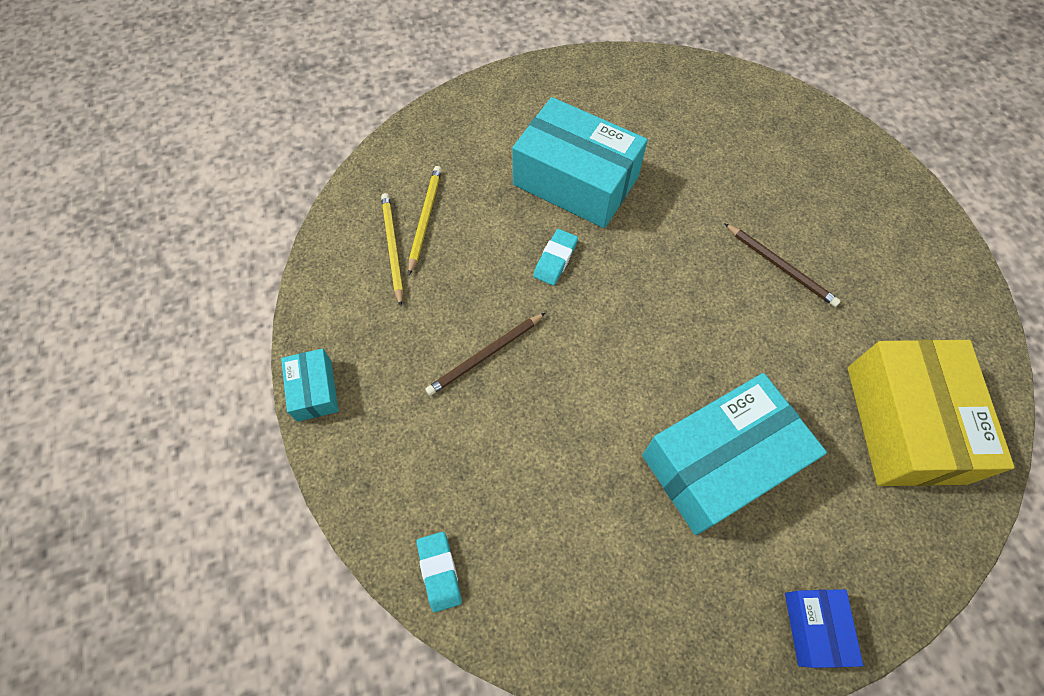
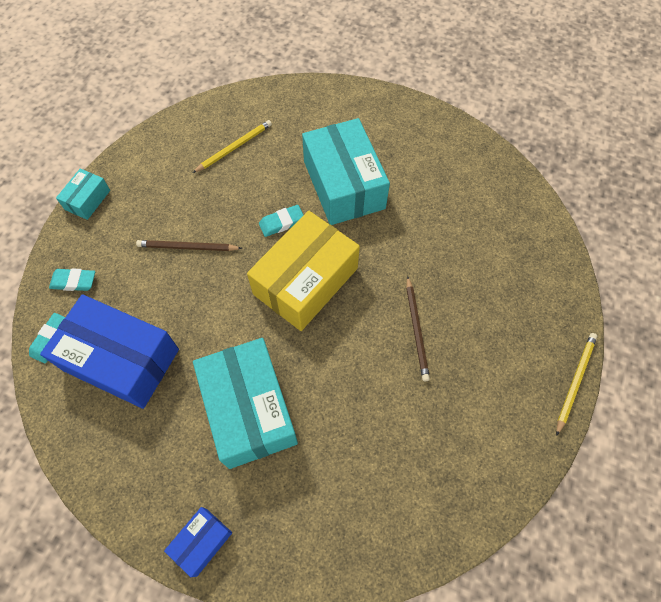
camera: 40 degrees right, 0 degrees up
yellow pencil [381,193,403,306] -> yellow pencil moved to [556,333,597,436]
turquoise box [642,373,827,535] -> turquoise box turned 60 degrees clockwise [193,338,298,469]
yellow box [848,339,1015,486] -> yellow box moved to [247,211,360,331]
none -> blue box [40,294,179,409]
none -> turquoise eraser [49,268,95,291]

